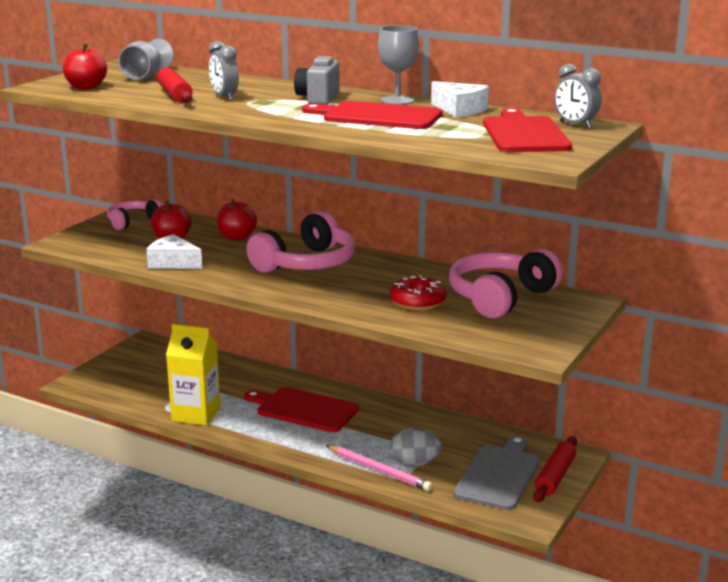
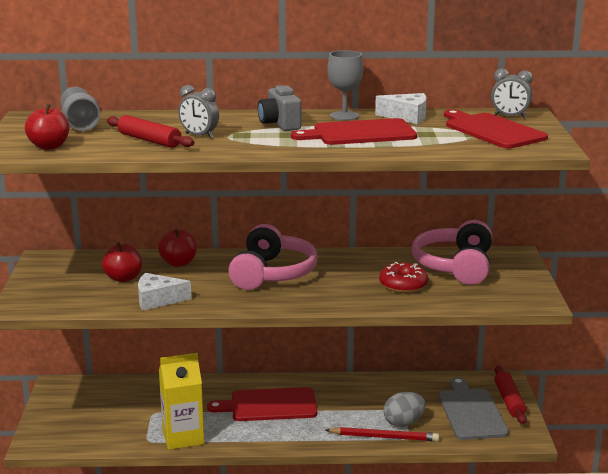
camera: 30 degrees left, 0 degrees up
pink headphones [107,199,163,230] -> none
pink pencil [326,445,433,491] -> red pencil [326,427,439,441]

